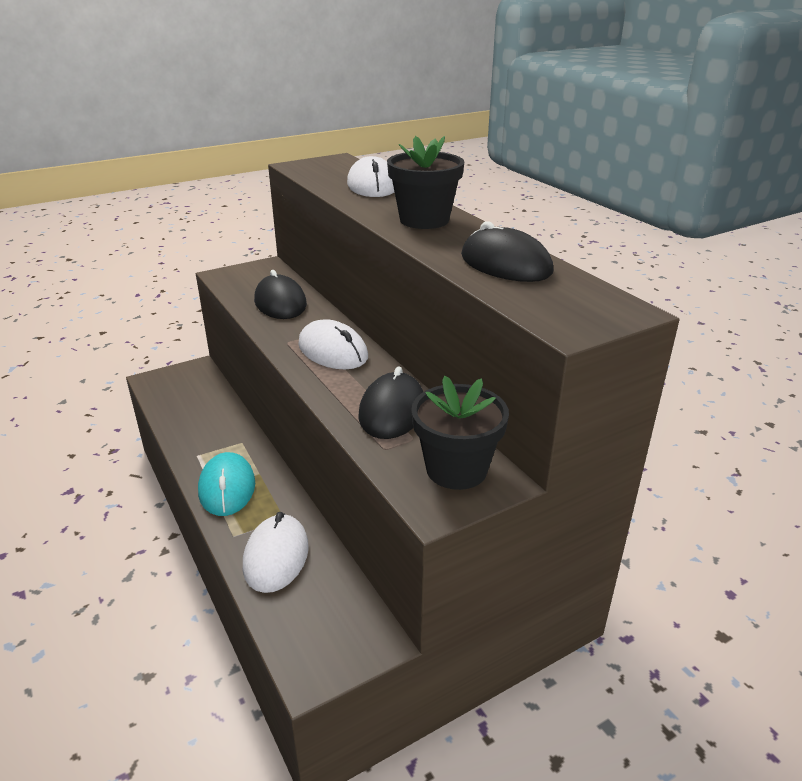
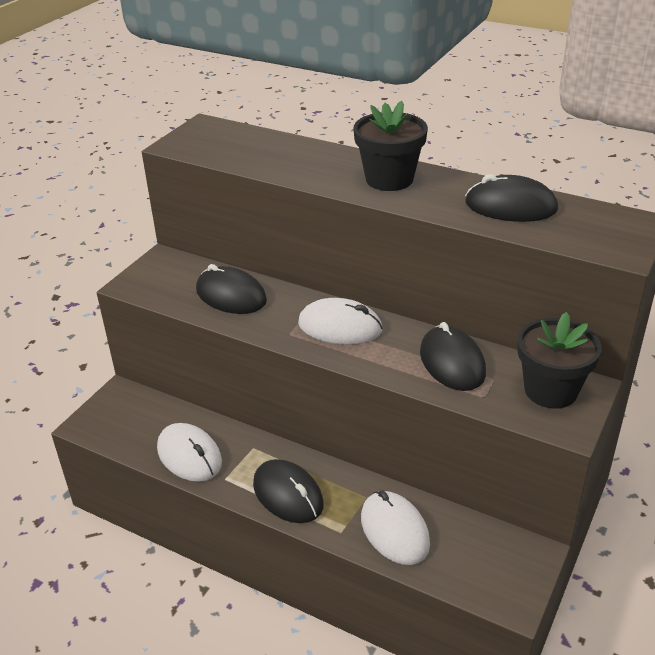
camera: 30 degrees left, 5 degrees up
turquoise mouse [198,452,255,516] -> black mouse [253,459,324,523]
white mouse [347,156,394,197] -> white mouse moved to [157,423,222,482]

